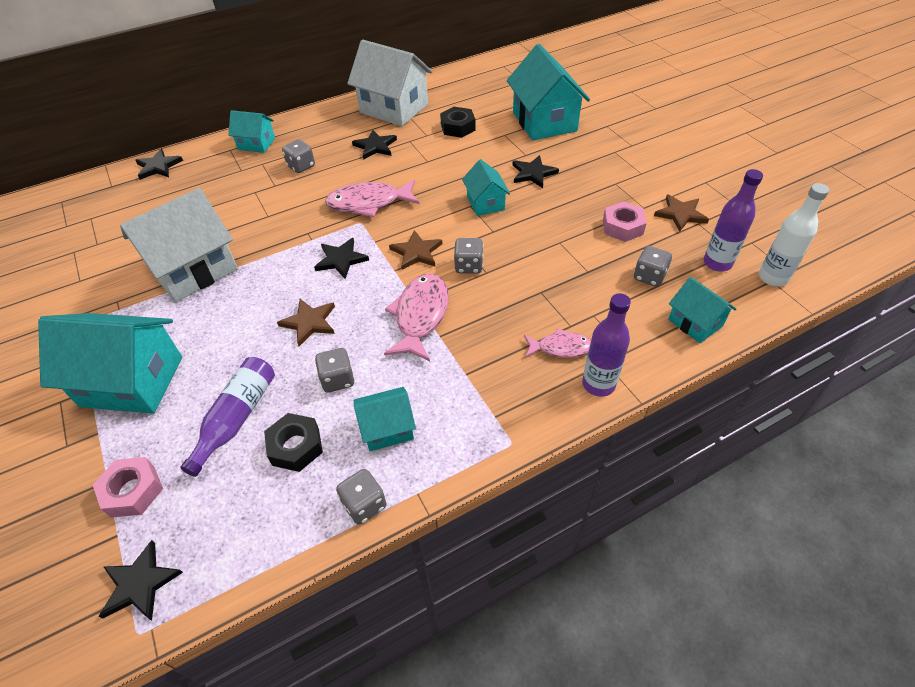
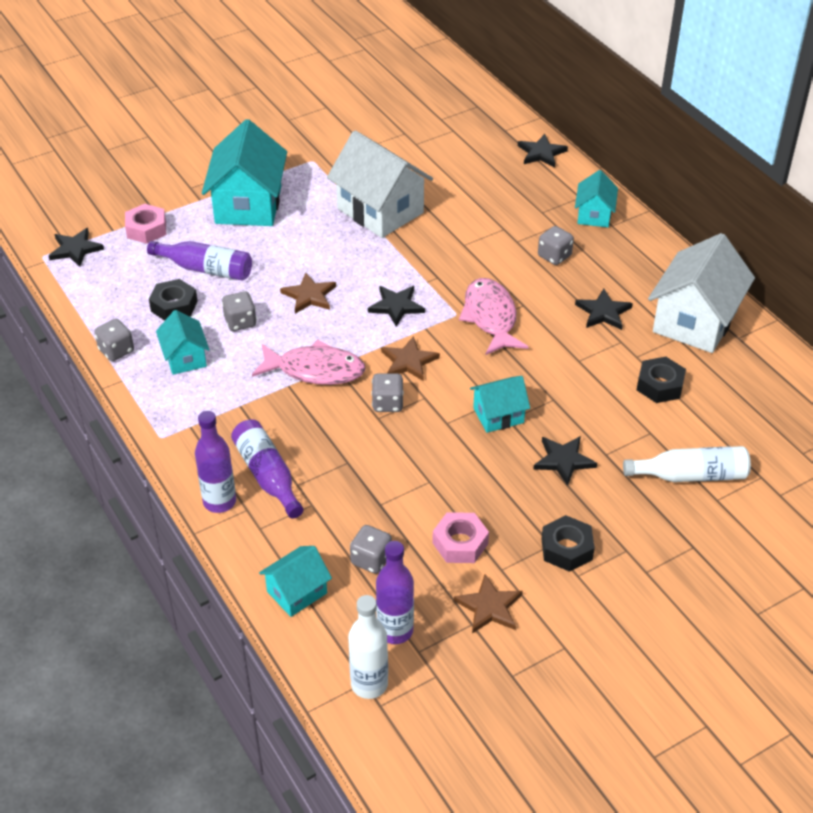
camera: 85 degrees right, 5 degrees down
turquoise house [507,44,590,140] -> white bottle [623,446,751,482]
pink fish [524,328,591,358] -> purple bottle [231,419,304,519]
none -> black nut [541,515,595,572]

